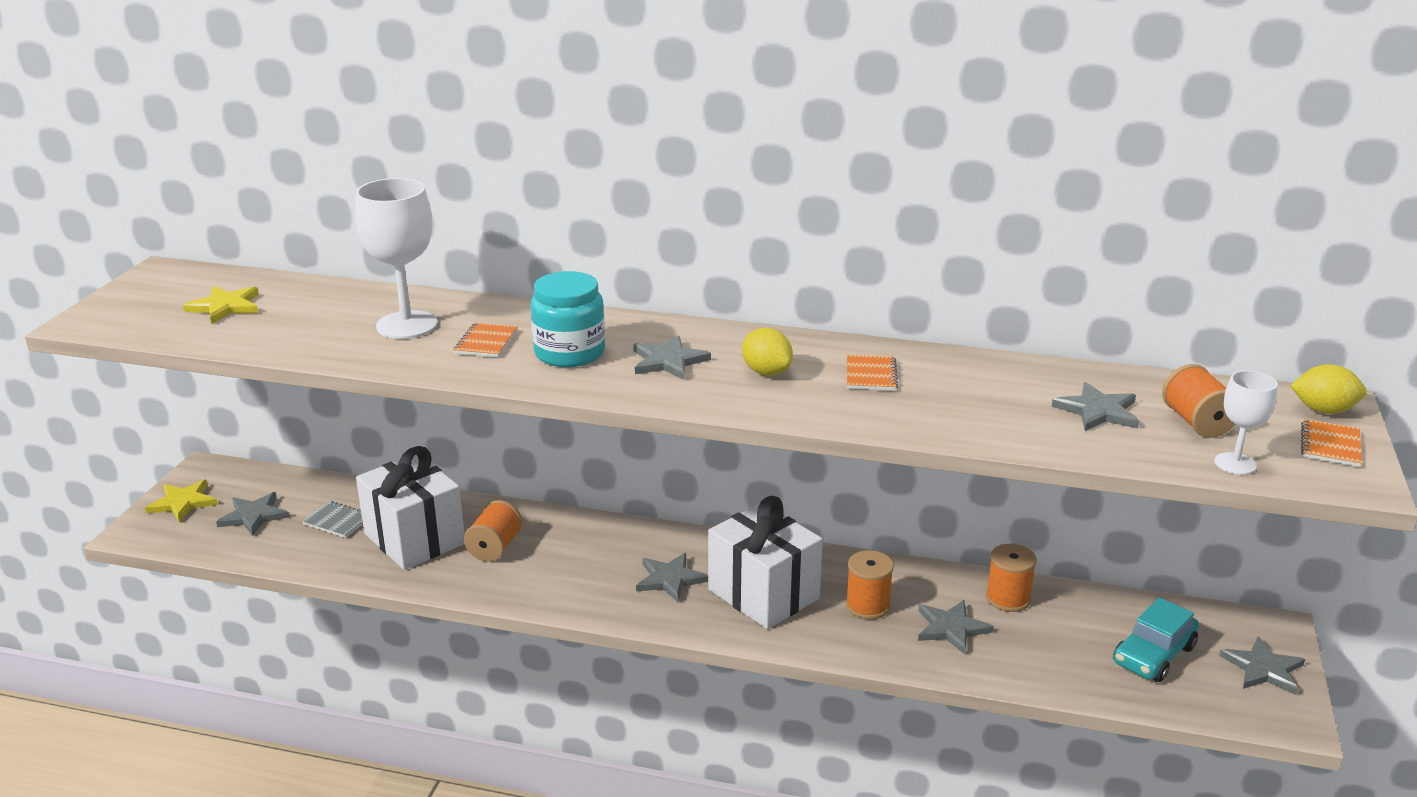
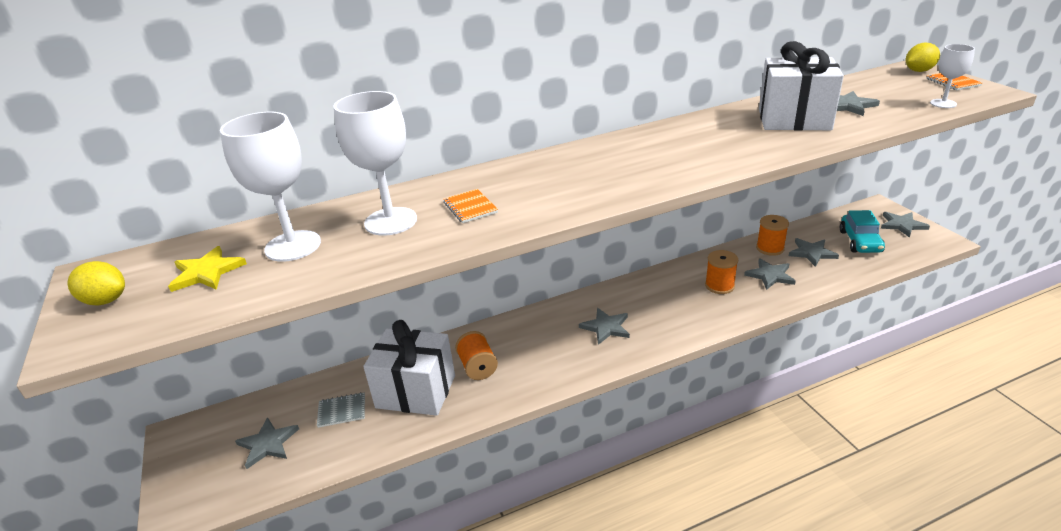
camera: 35 degrees left, 5 degrees up
yellow star [145,480,218,523] -> none
turquoise jar [531,271,605,367] -> none
grey star [633,335,711,380] -> grey star moved to [789,238,839,267]
white gift [708,496,823,629] -> white gift moved to [759,41,844,131]
yellow lemon [742,328,793,376] -> yellow lemon moved to [67,261,125,305]
orange notebook [847,354,898,391] -> none
orange spool [1162,364,1235,438] -> none
none -> white goblet [220,112,321,262]

